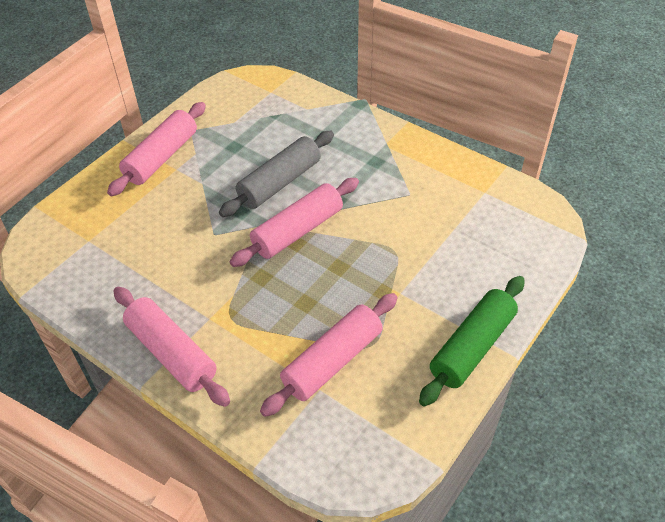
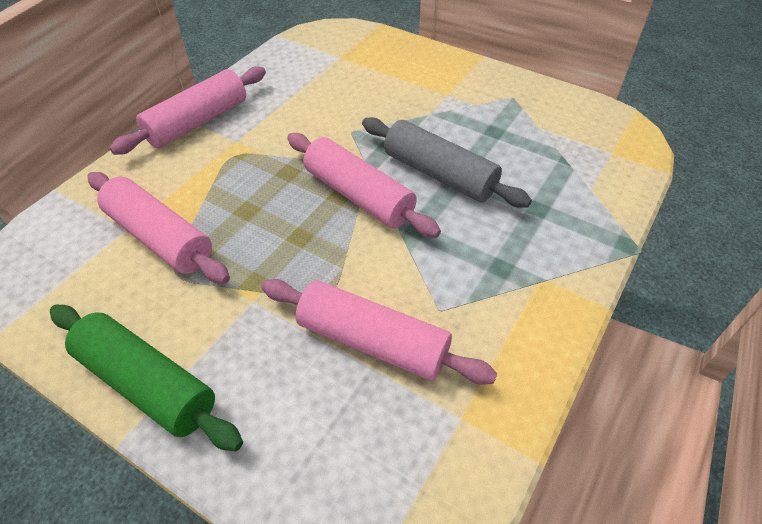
camera: 85 degrees right, 0 degrees up
pink rolling pin [107,102,206,196] -> pink rolling pin moved to [261,279,497,384]

